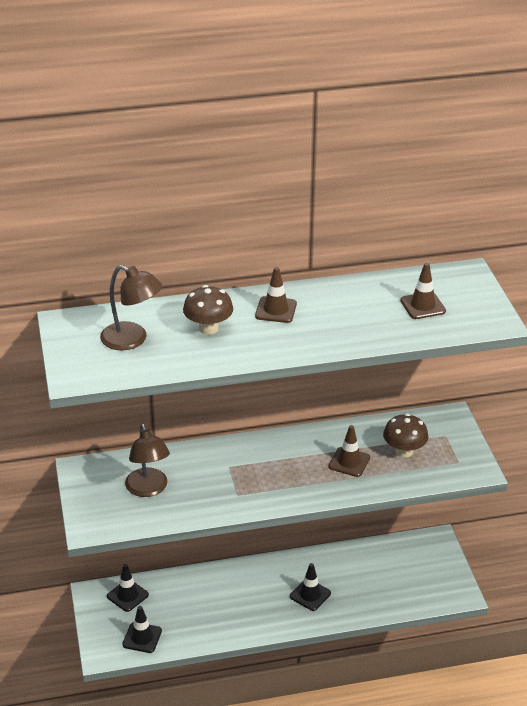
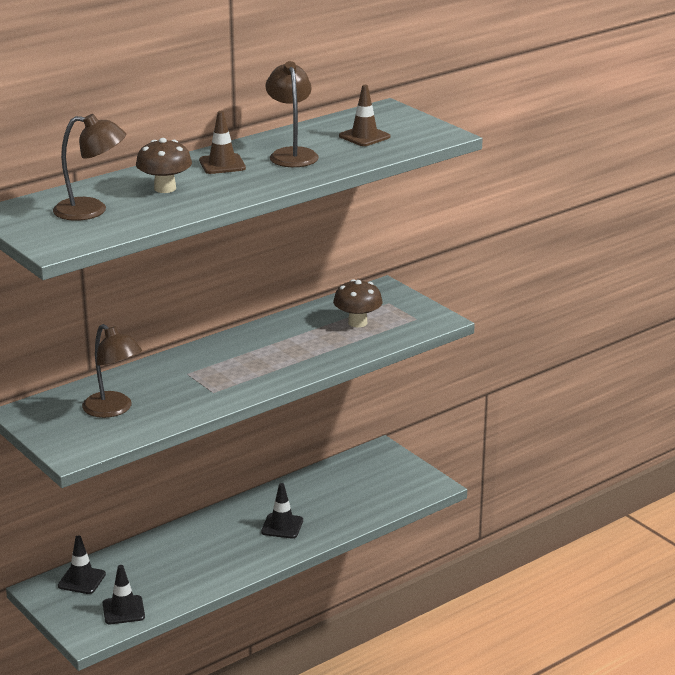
camera: 25 degrees left, 10 degrees down
brown traffic cone [329,425,370,477] -> none
none -> brown lamp [266,61,319,167]

